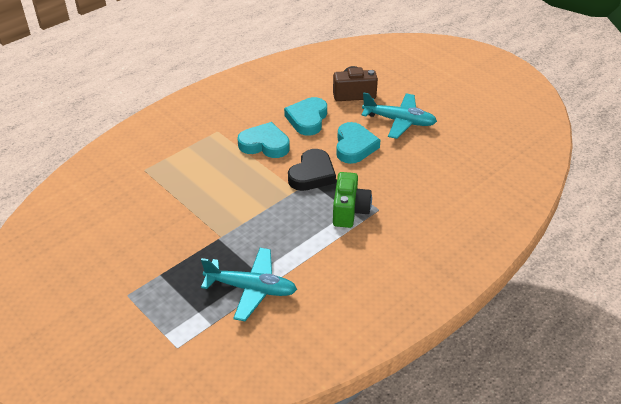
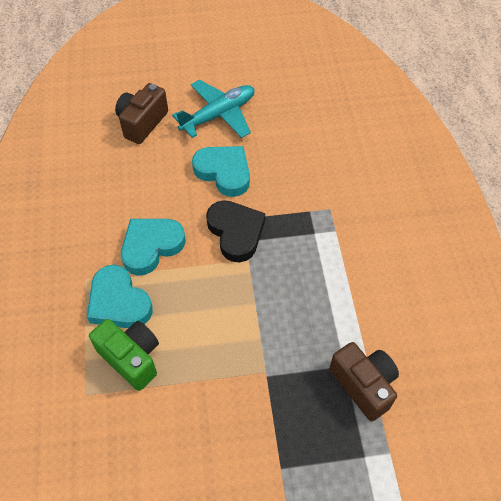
camera: 55 degrees left, 15 degrees up
turquoise plane [201,248,297,321] -> brown camera [329,342,399,421]
turquoise heart [284,97,327,136] -> turquoise heart moved to [87,265,153,328]
green camera [333,172,372,228] -> green camera moved to [89,319,159,391]

